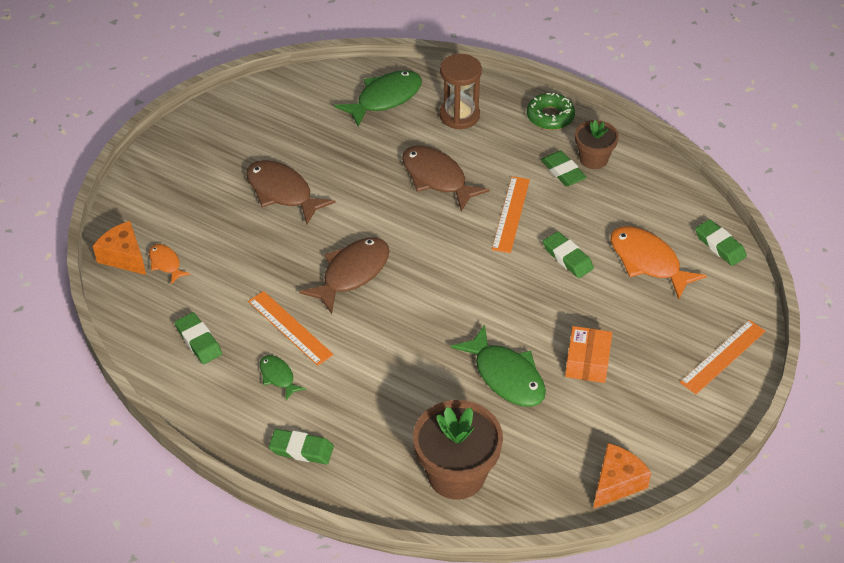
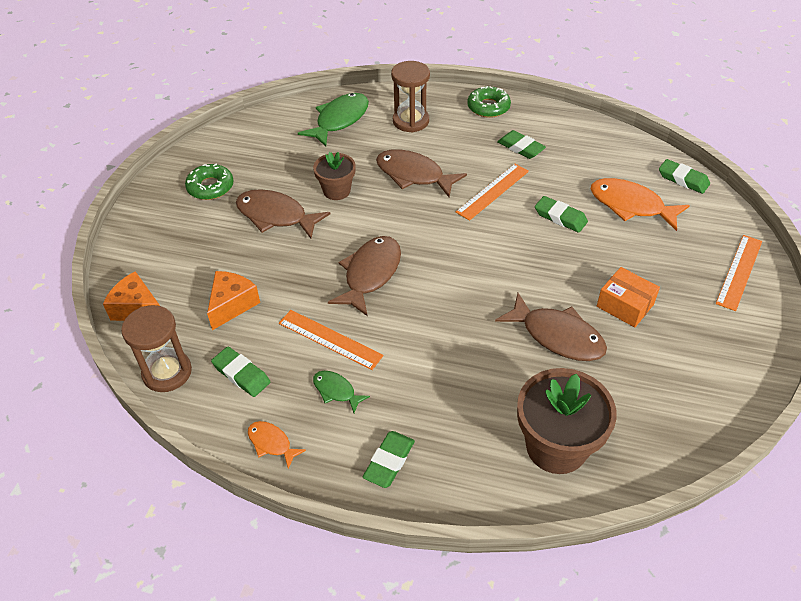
camera: 15 degrees left, 0 degrees up
orange fish [149,244,191,284] -> orange fish moved to [248,421,306,469]
green eraser [269,429,334,464] -> green eraser turned 60 degrees counterclockwise [363,431,415,488]
green fish [451,325,546,407] -> brown fish [495,293,607,361]
orange ruler [492,176,530,253] -> orange ruler turned 45 degrees clockwise [456,164,529,221]
orange box [565,326,612,383] -> orange box turned 45 degrees counterclockwise [597,267,660,327]
brown flower pot [575,120,619,169] -> brown flower pot moved to [313,152,356,200]
orange cheese [593,443,651,509] -> orange cheese moved to [207,271,260,330]
none -> brown hourglass [121,305,192,392]
none -> green donut [185,164,234,200]

